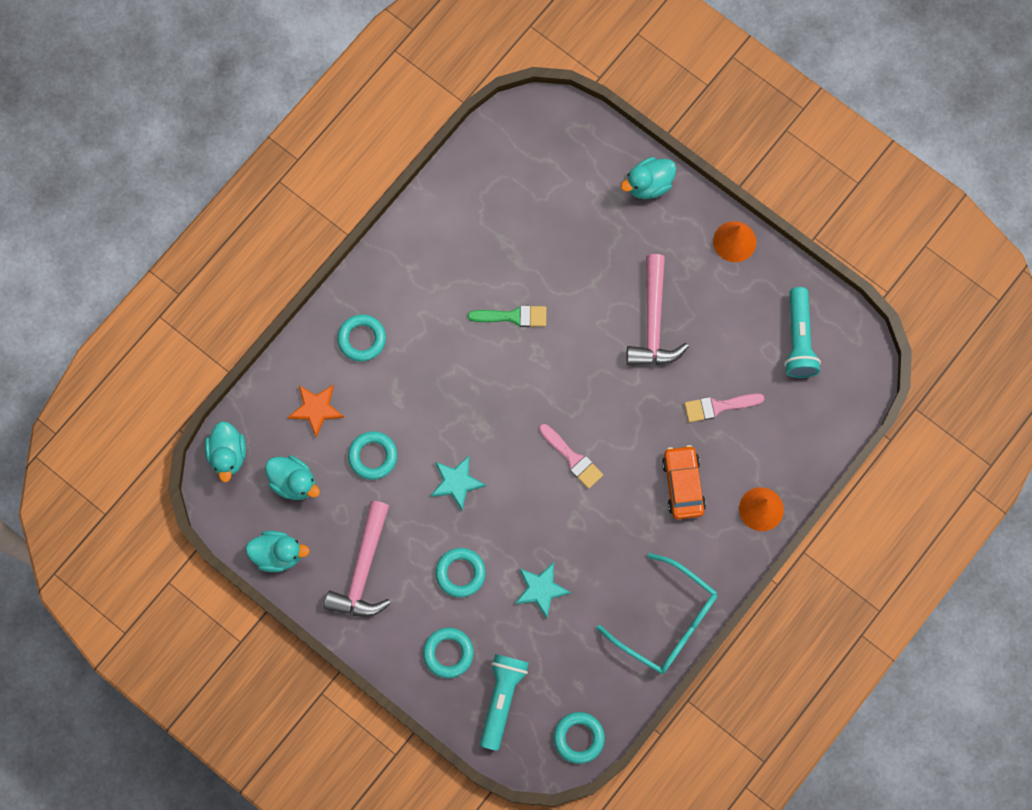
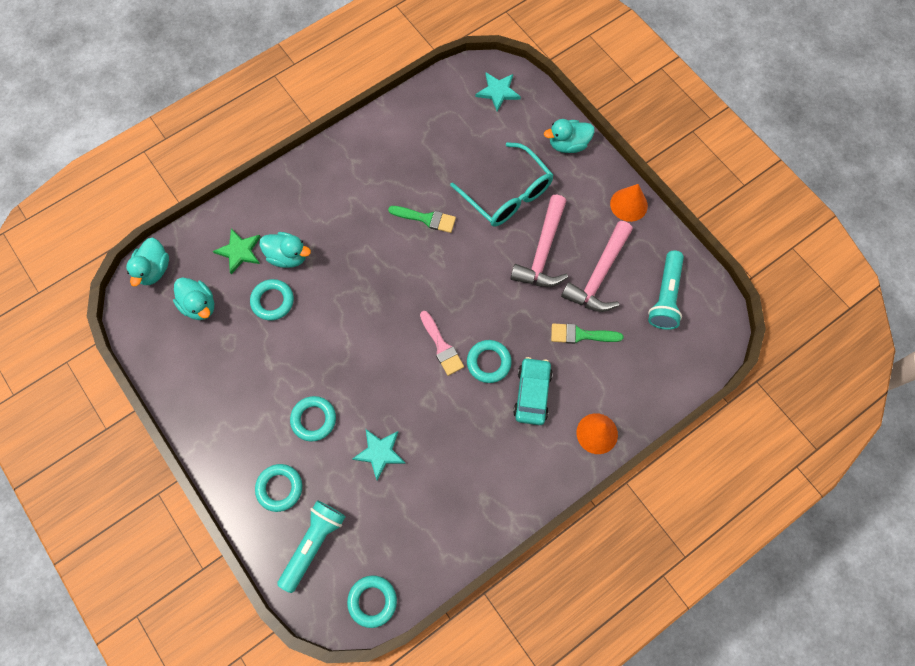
camera: 15 degrees right, 5 degrees down
turquoise duck [246,531,310,572] -> turquoise duck moved to [259,232,311,268]
orange star [288,385,344,437] -> green star [213,228,261,274]
pink hammer [324,500,391,617] -> pink hammer moved to [561,221,633,312]
turquoise ring [337,314,386,362] -> turquoise ring moved to [467,340,512,383]
turquoise star [431,456,486,511] -> turquoise star moved to [475,73,521,112]
turquoise glasses [597,553,717,674] -> turquoise glasses moved to [450,142,553,227]
orange car [662,445,706,519] -> turquoise car [513,357,553,425]
pink brush [684,394,764,422] -> green brush [551,323,623,344]

